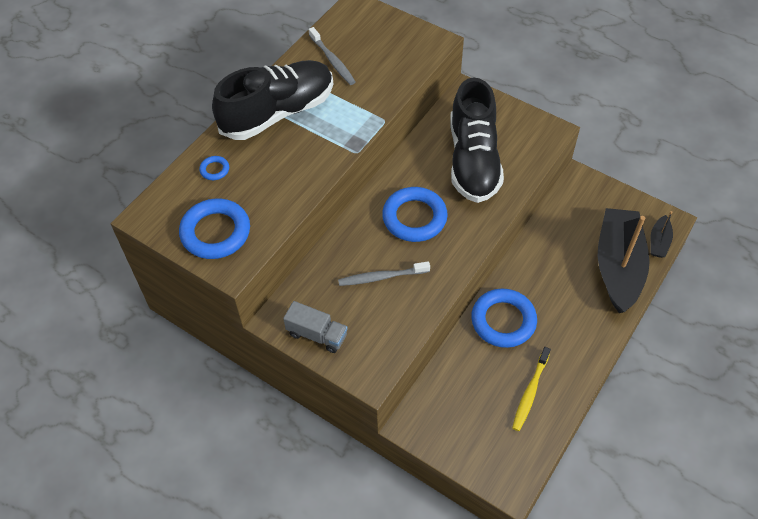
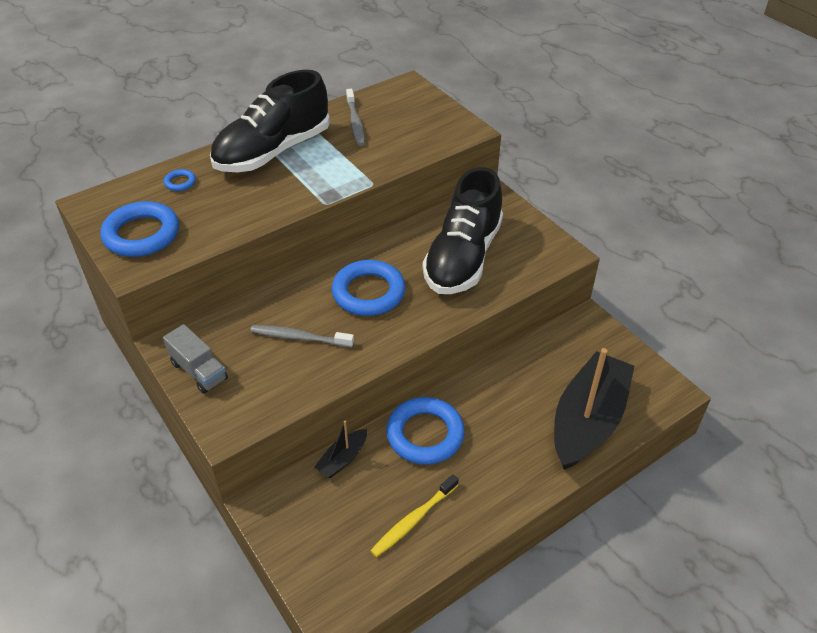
camera: 20 degrees right, 10 degrees down
black shoe [212,60,333,140] -> black shoe turned 150 degrees clockwise [210,70,330,172]
black boat [650,211,673,258] -> black boat moved to [314,421,367,478]

